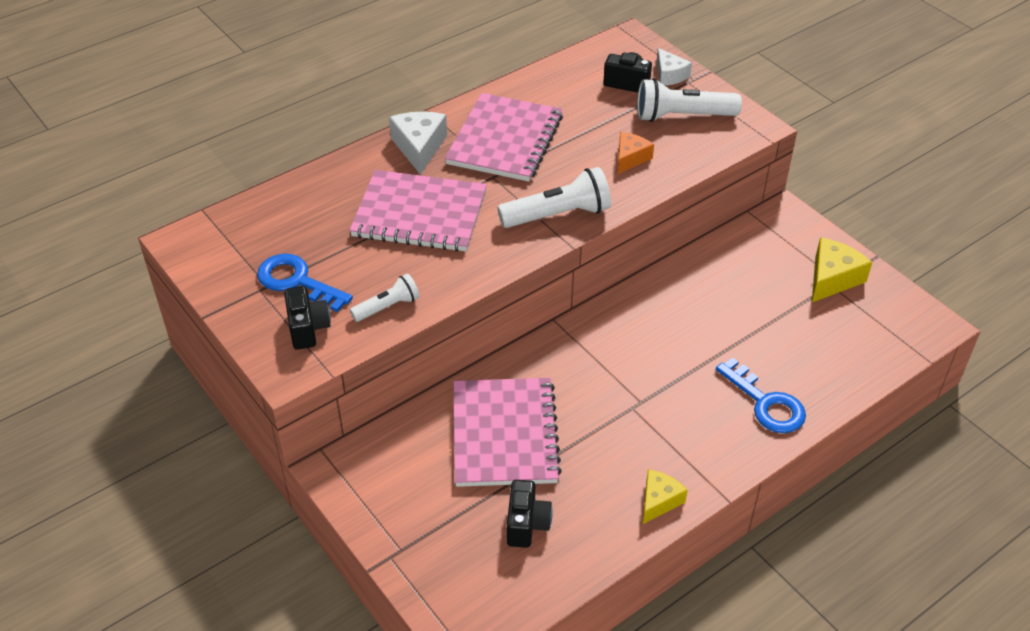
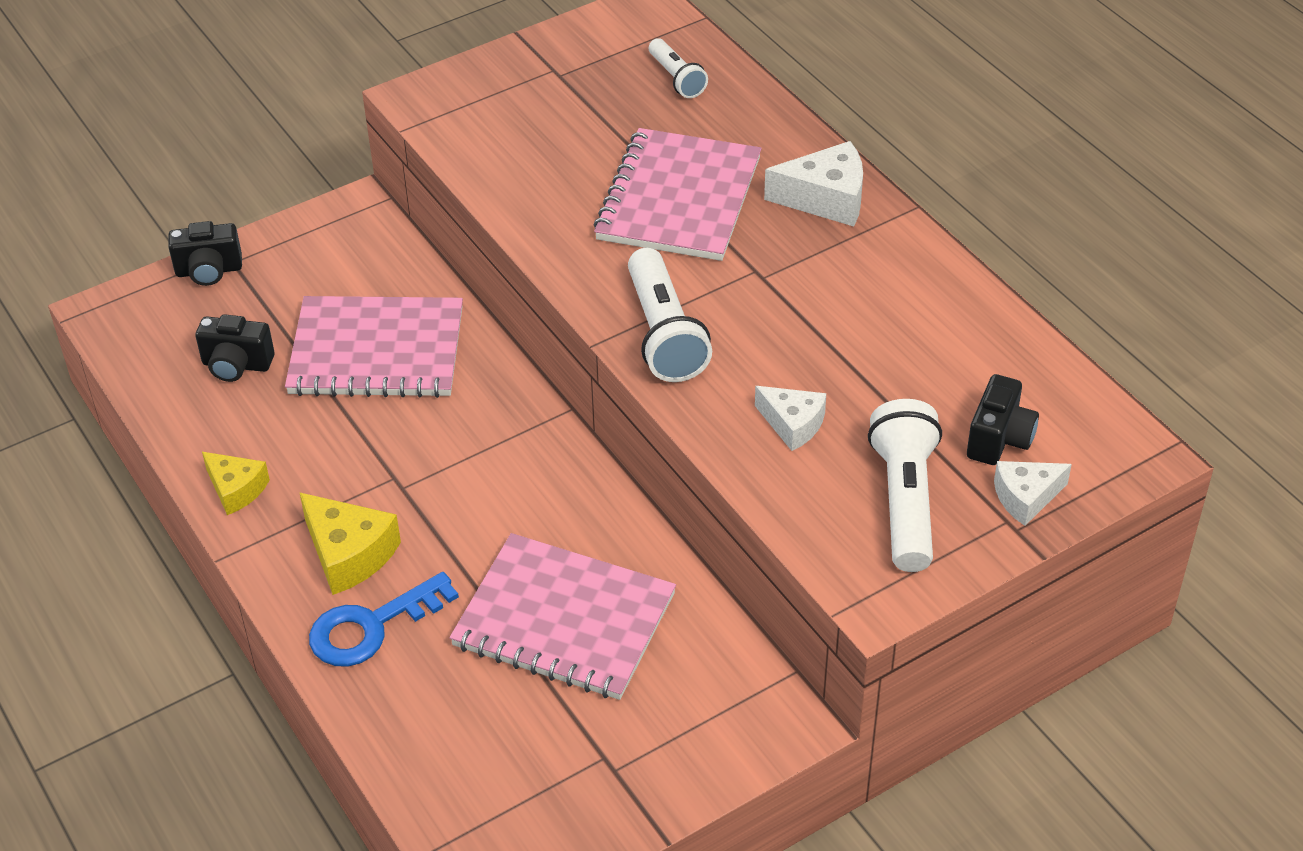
camera: 95 degrees right, 0 degrees up
blue key [257,254,353,312] -> none
black camera [284,286,331,350] -> black camera moved to [168,221,242,286]
white flashlight [350,274,420,322] -> white flashlight moved to [649,38,708,98]
pink notebook [445,93,563,182] -> pink notebook moved to [449,533,676,700]
orange cheese [618,132,654,174] -> white cheese [755,386,826,451]
yellow cheese [812,237,872,302] -> yellow cheese moved to [299,492,401,595]

